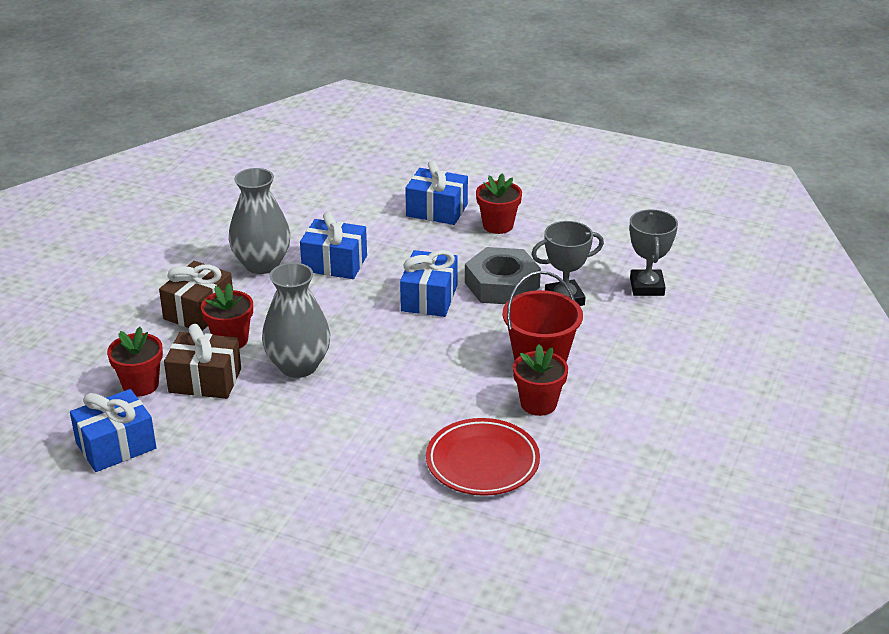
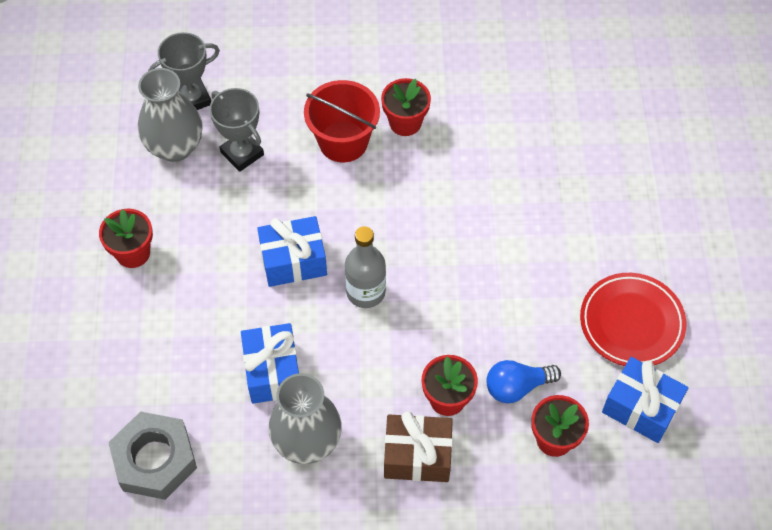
camera: 115 degrees left, 25 degrees up
brown gift [164,324,241,399] -> blue light bulb [486,360,561,403]
grey vase [262,263,331,378] -> grey vase moved to [138,68,203,162]
blue gift [405,161,468,225] -> none
red plate [426,418,540,496] -> red plate moved to [580,273,686,366]
grey nut [465,247,541,304] -> grey nut moved to [108,412,197,500]
none -> grey bottle [345,226,386,308]

